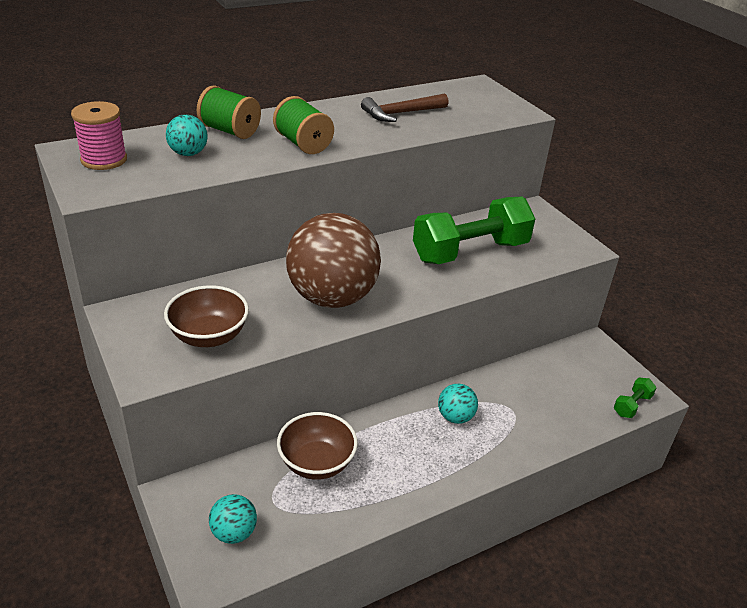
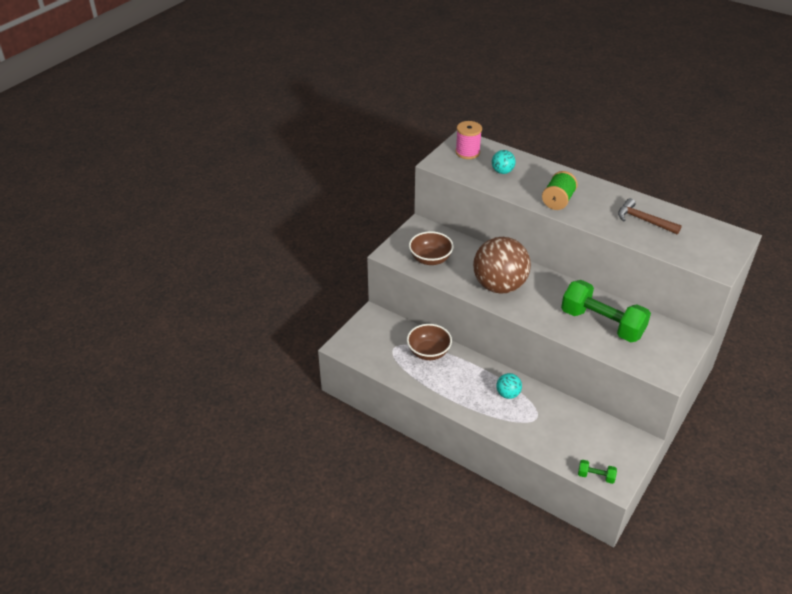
camera: 65 degrees right, 5 degrees up
green spool [197,86,261,139] -> none
turquoise ball [209,494,257,544] -> none

